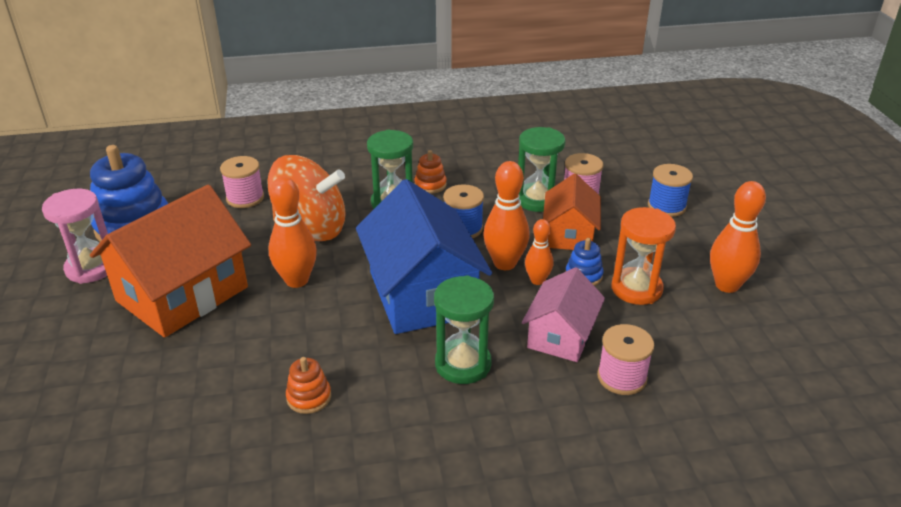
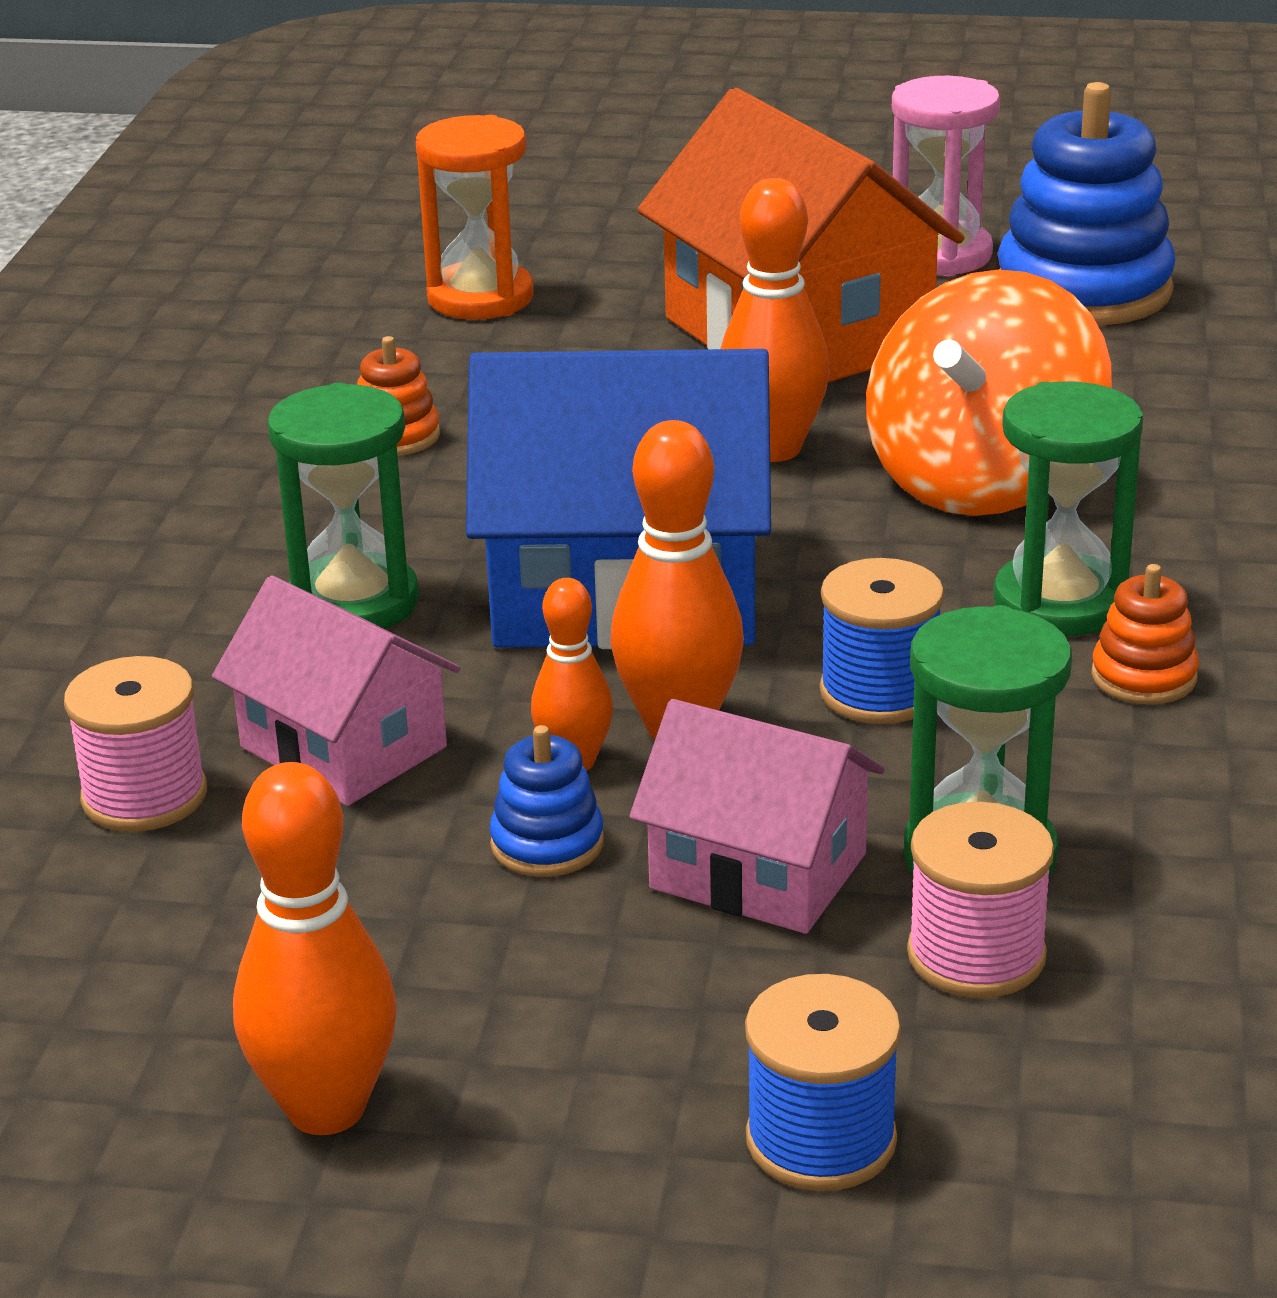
camera: 110 degrees right, 5 degrees down
pink spool [220,156,264,208] -> none
orange house [543,174,601,250] -> pink house [629,699,884,934]
orange hourglass [612,207,676,305] -> orange hourglass moved to [416,115,533,319]

